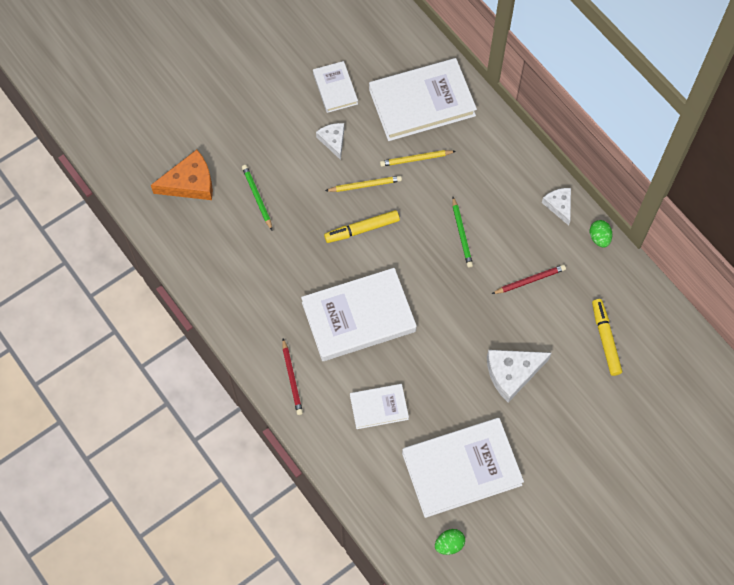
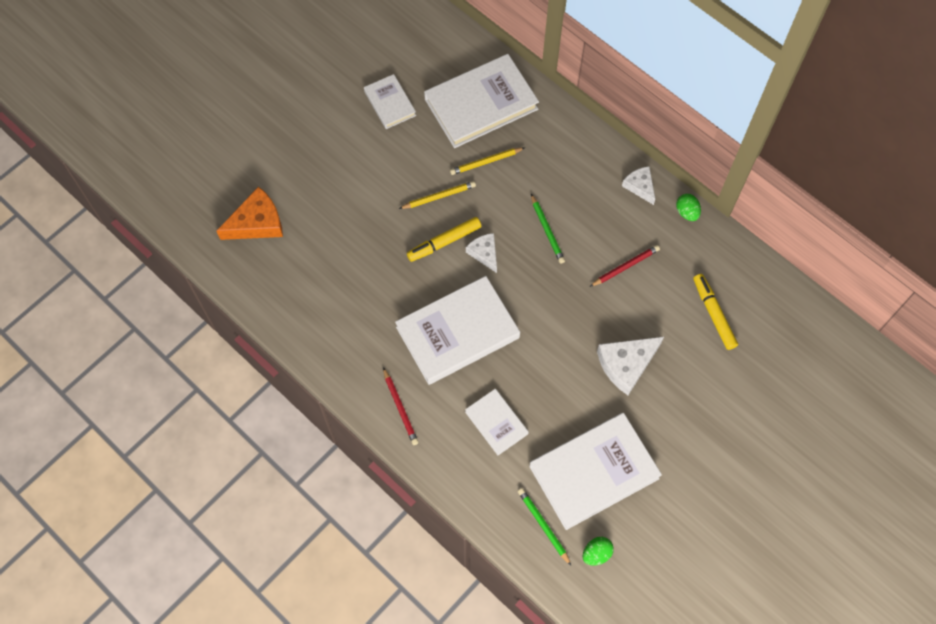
camera: 10 degrees left, 0 degrees up
green pencil [242,165,272,230] -> green pencil moved to [518,488,571,565]
white cheese [316,123,344,160] -> white cheese moved to [466,233,497,273]
white book [350,384,409,429] -> white book turned 75 degrees clockwise [465,389,529,455]

